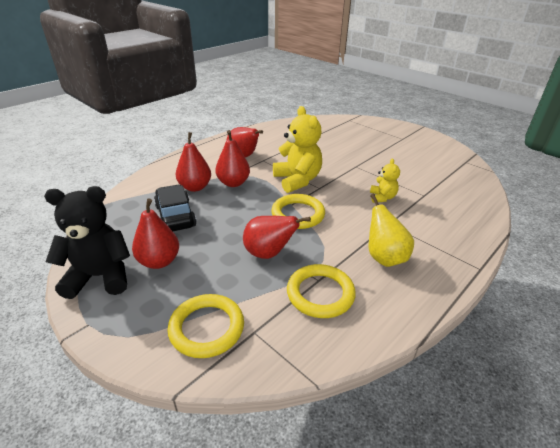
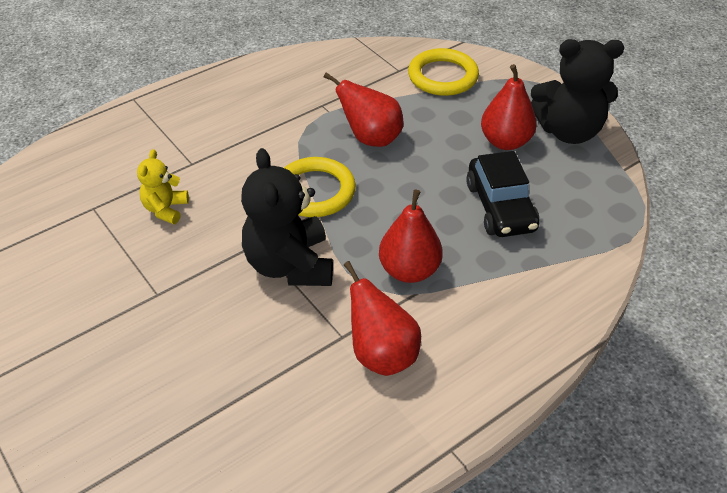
camera: 170 degrees left, 10 degrees up
red pear [176,132,211,192] -> none
yellow teddy bear [273,106,322,193] -> black teddy bear [241,148,333,286]
yellow ring [287,264,356,318] -> none
yellow pear [369,194,414,267] -> none

